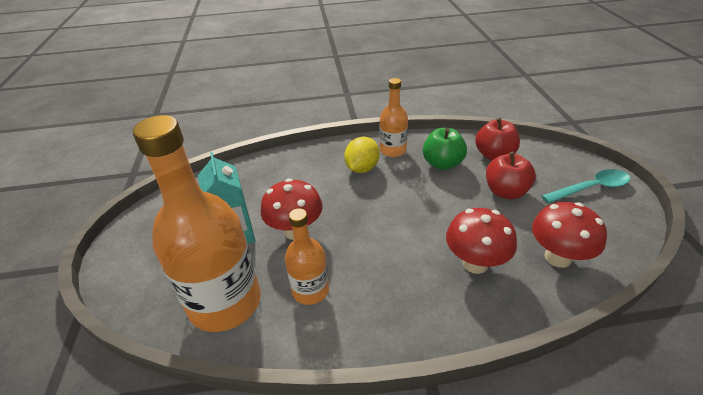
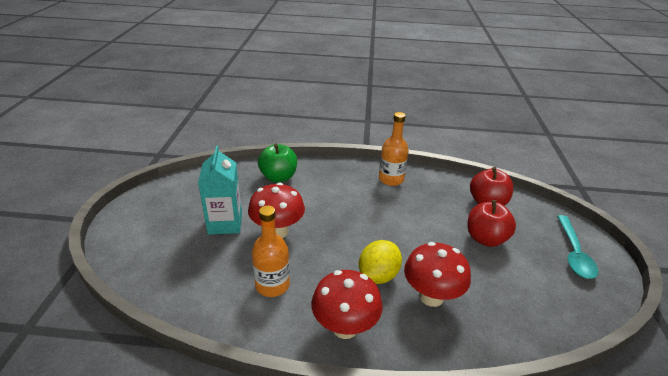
camera: 10 degrees right, 5 degrees down
orange bottle [133,115,261,332] -> none
yellow lemon [344,137,380,173] -> yellow lemon moved to [359,240,402,284]
green apple [423,128,467,170] -> green apple moved to [258,144,297,182]
red mushroom [532,202,607,268] -> red mushroom moved to [311,270,383,339]
turquoise spoon [542,169,630,203] -> turquoise spoon turned 105 degrees clockwise [557,215,598,279]

